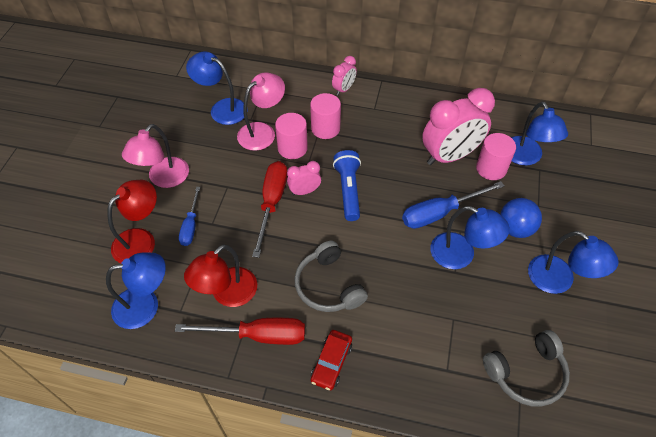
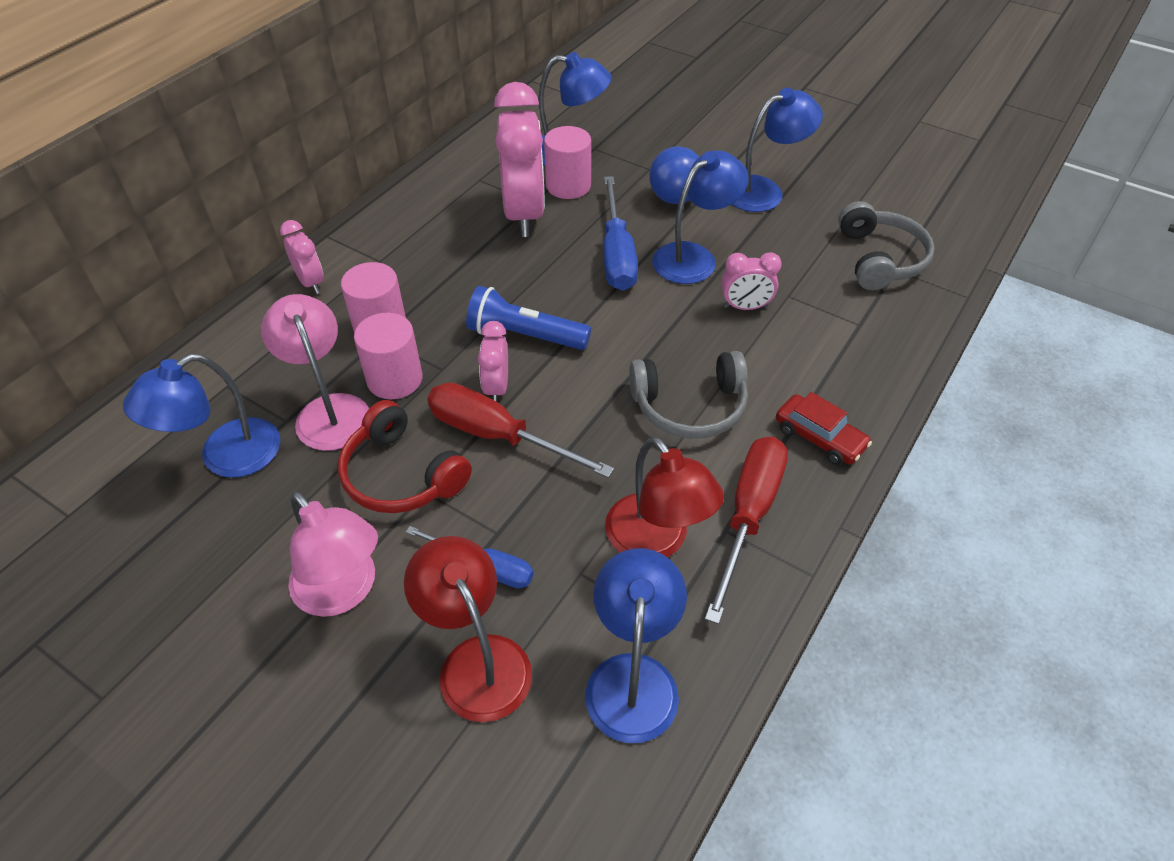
camera: 70 degrees left, 5 degrees down
none -> red headphones [338,400,472,513]
none -> pink clock [722,252,782,310]

